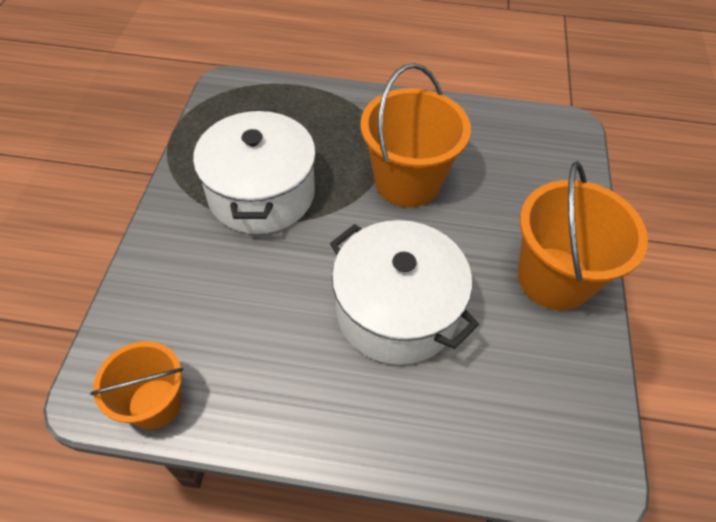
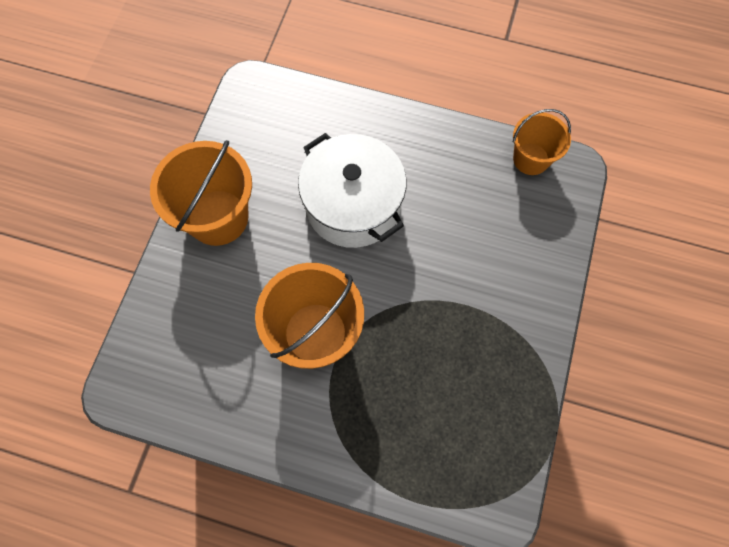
camera: 170 degrees left, 15 degrees up
white pot [193,109,316,234] -> none

